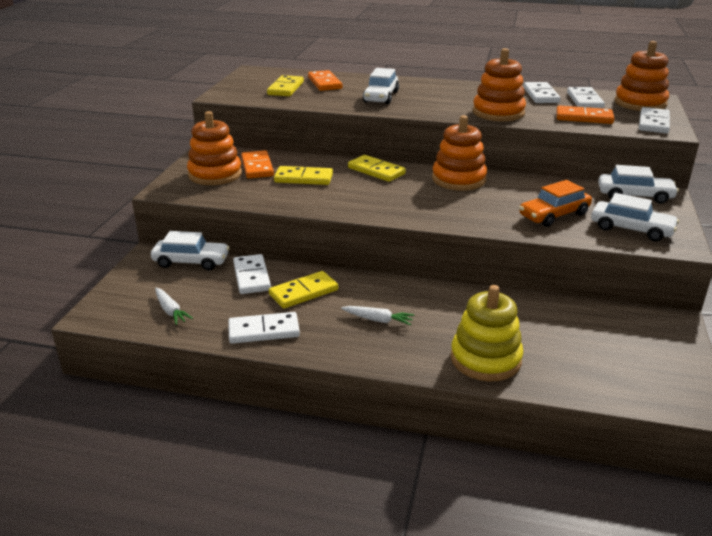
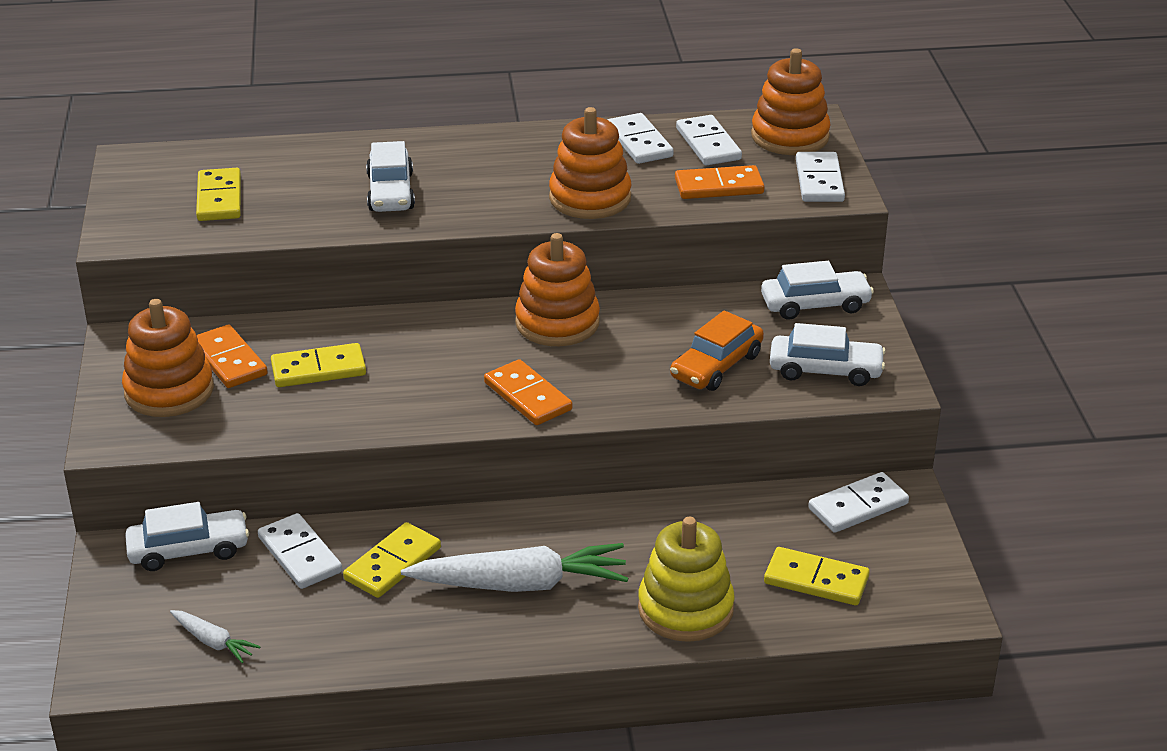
camera: 20 degrees left, 5 degrees up
white domino [228,312,300,344] -> white domino moved to [808,472,909,533]
orange domino [308,70,342,91] -> orange domino moved to [484,359,572,425]
white carrot [341,306,414,325] -> white carrot [401,543,628,592], size x2.10
yellow domino [348,155,406,182] -> yellow domino moved to [764,547,870,605]

